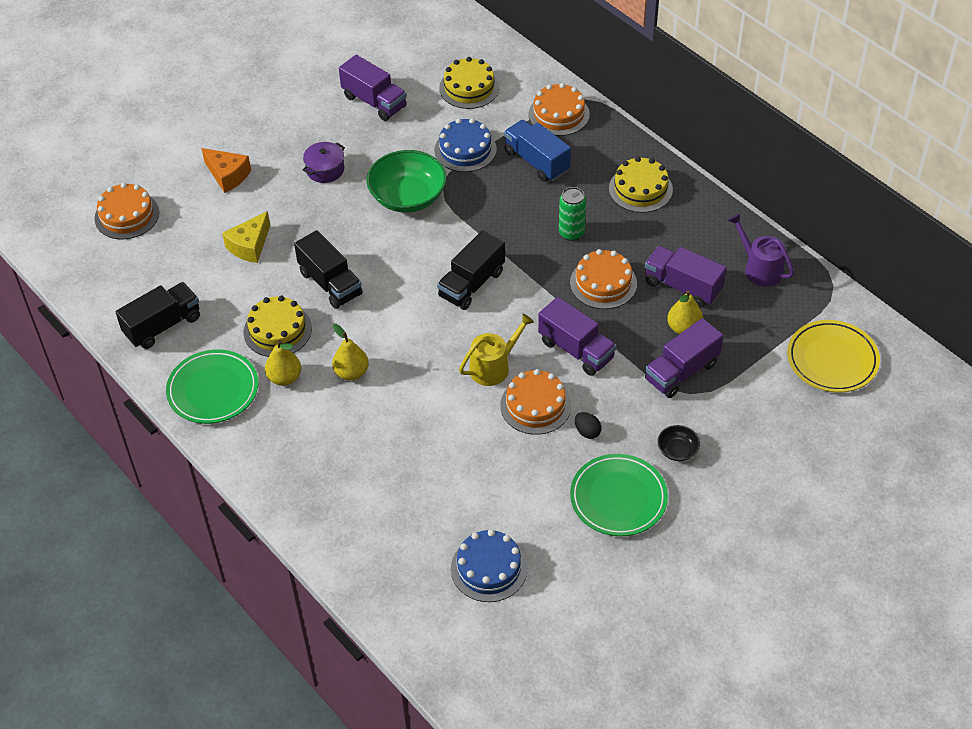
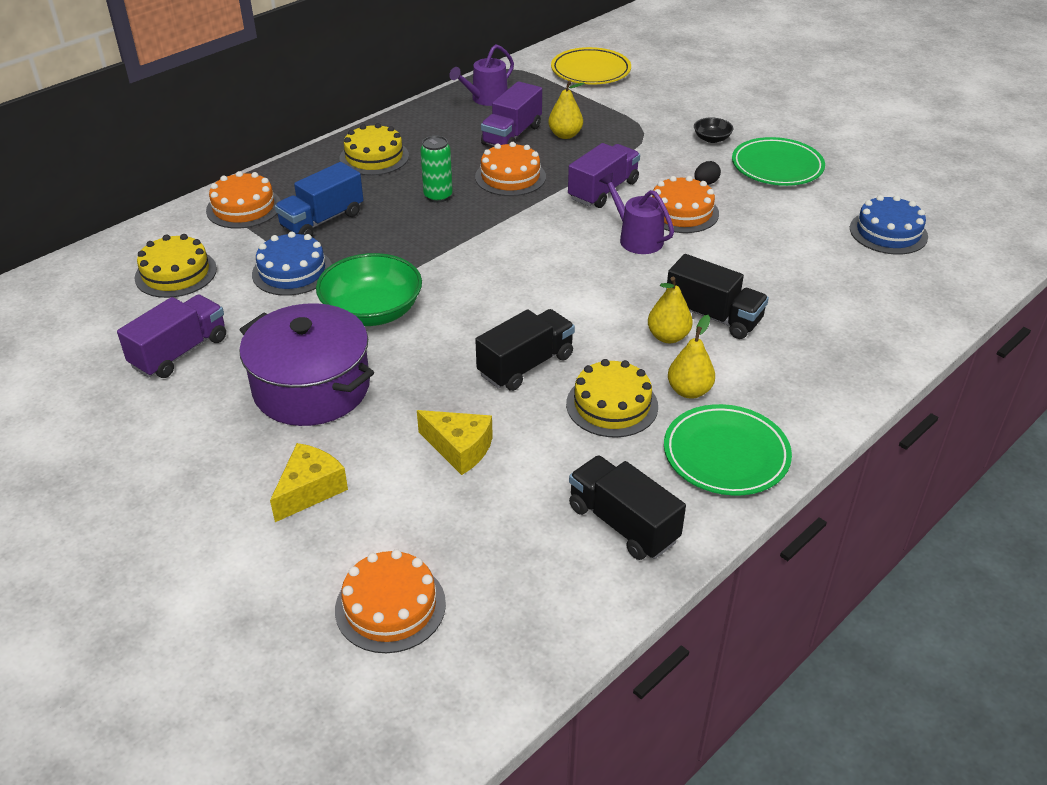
camera: 95 degrees left, 10 degrees down
orange cheese [201,148,251,193] -> yellow cheese [270,443,348,522]
purple pot [303,142,345,183] -> purple pot [239,303,374,426], size x2.12
black truck [437,230,505,310] -> black truck moved to [666,254,769,339]
yellow watering can [459,313,534,386] -> purple watering can [599,173,674,254]
purple truck [645,318,723,398] -> none

